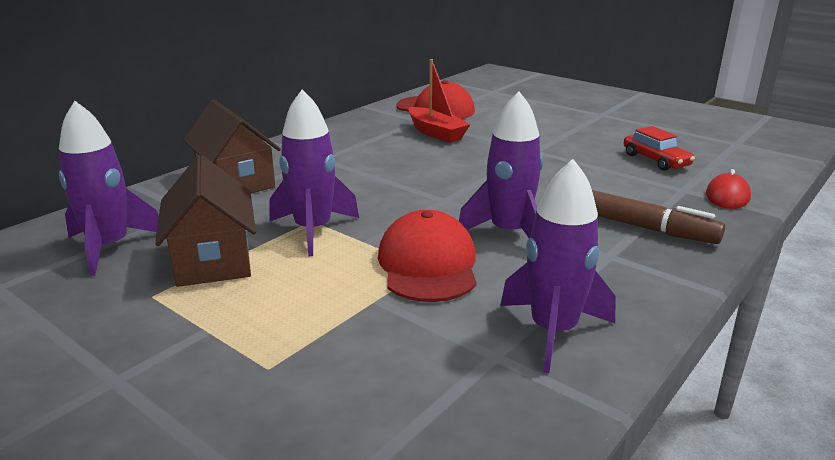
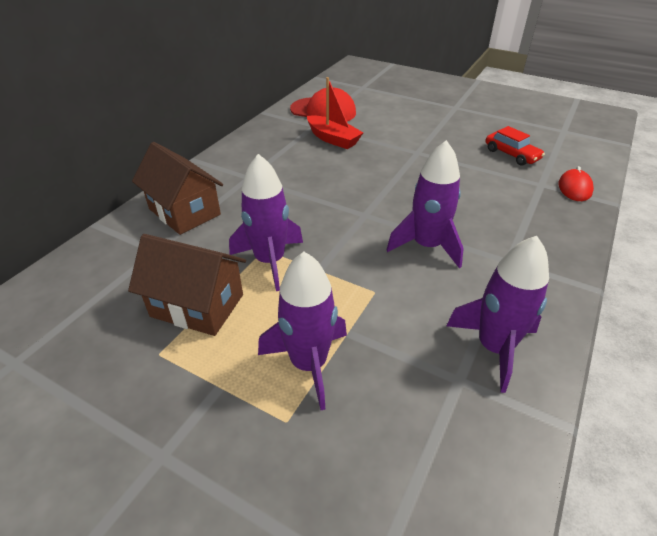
camera: 10 degrees left, 15 degrees up
purple rocket [59,101,159,276] -> purple rocket moved to [258,252,347,410]
brown house [155,155,256,287] -> brown house turned 45 degrees counterclockwise [128,234,246,336]
red cap [378,210,477,302] -> none
brown marker [592,190,725,244] -> none

